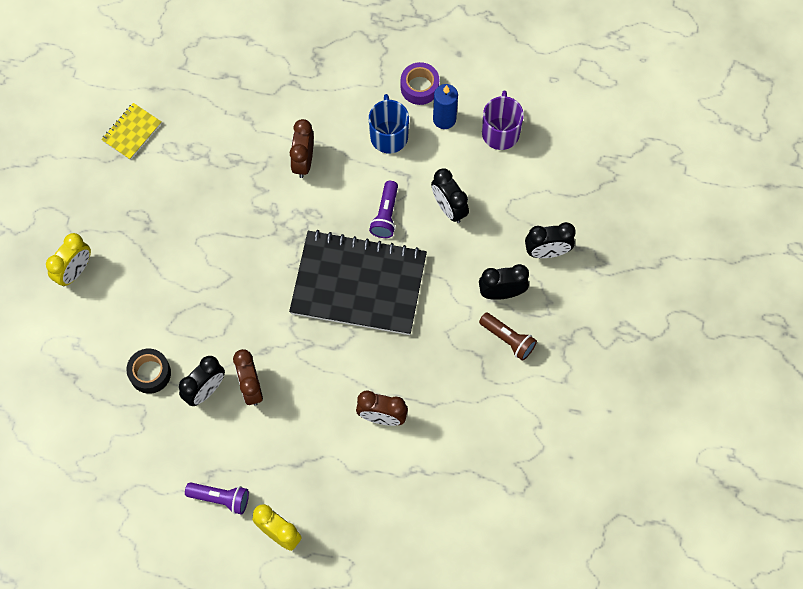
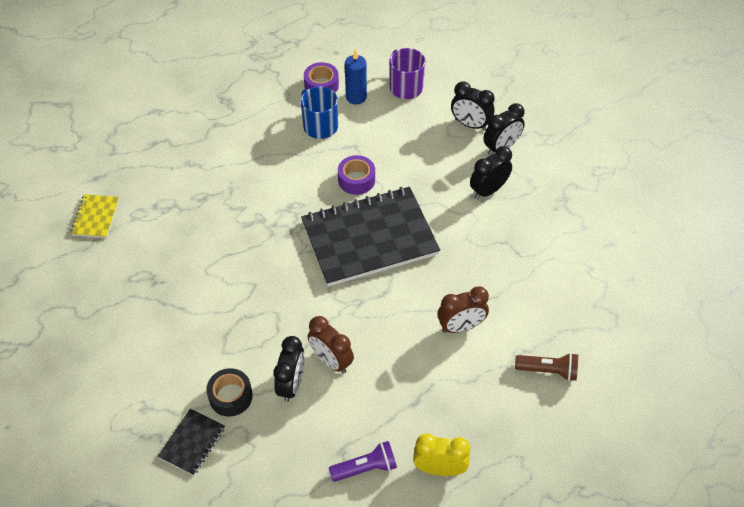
camera: 30 degrees left, 15 degrees down
yellow clock [46,233,91,286] -> none
brown clock [290,119,314,178] -> none
purple flashlight [369,181,398,238] -> purple tape [338,155,375,195]
black clock [431,168,469,223] -> black clock moved to [451,81,494,131]
brown flashlight [479,312,537,361] -> brown flashlight moved to [515,353,578,381]
none -> black notebook [158,409,225,475]

